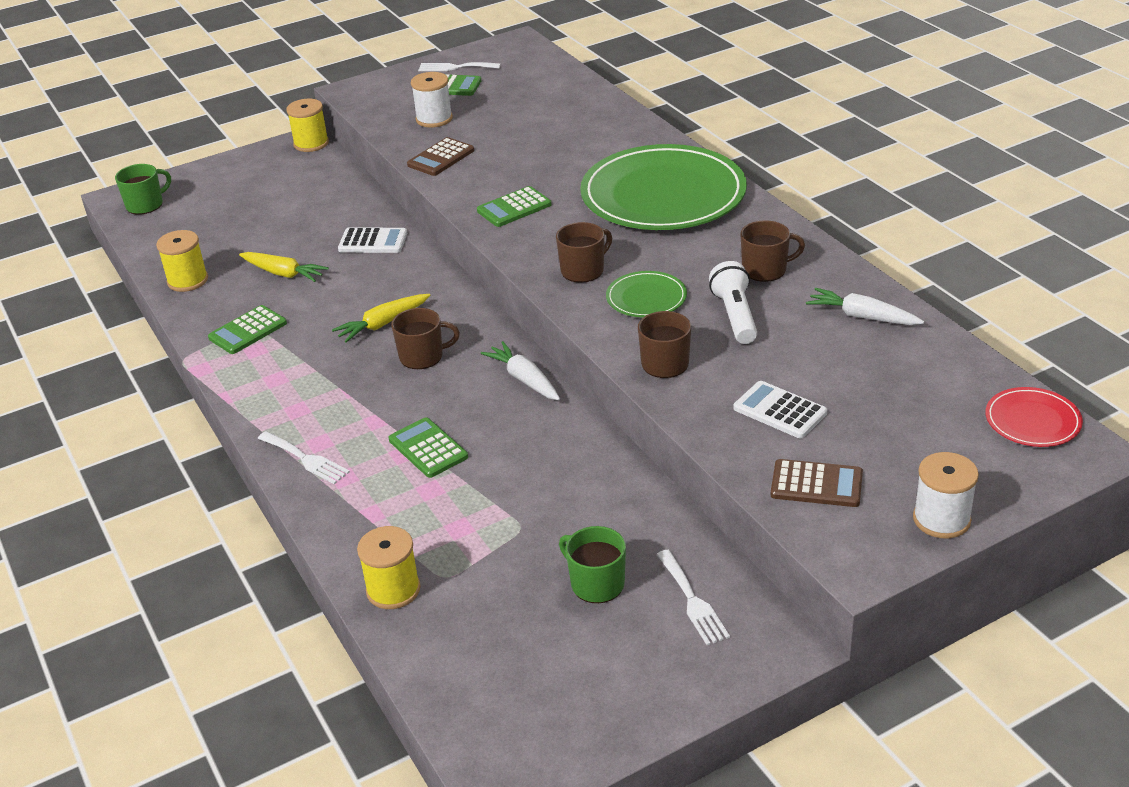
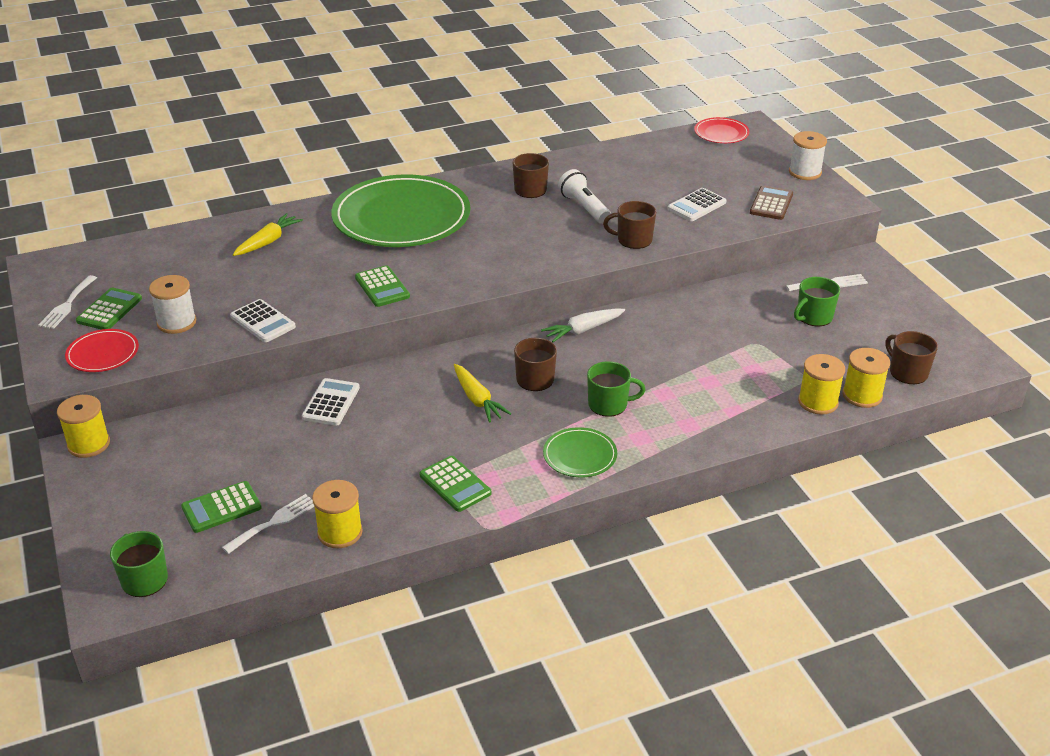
camera: 85 degrees left, 0 degrees up
yellow carrot [239,252,329,282] -> yellow carrot moved to [233,213,303,256]
white fork [257,431,350,484] -> white fork moved to [222,494,314,554]
green calculator [389,417,468,478] -> green calculator moved to [181,481,262,533]
brown calculator [407,137,474,176] -> white calculator [230,299,296,342]
brown mug [556,222,612,283] -> brown mug moved to [885,331,938,384]
green plate [606,271,687,317] -> green plate moved to [543,427,617,477]
white flashlight [709,261,757,344] -> white flashlight turned 60 degrees clockwise [558,169,611,224]
white carrot [806,288,924,325] -> none
none -> red plate [65,329,139,372]
none -> green mug [587,361,646,417]
none -> yellow spool [842,348,890,408]

